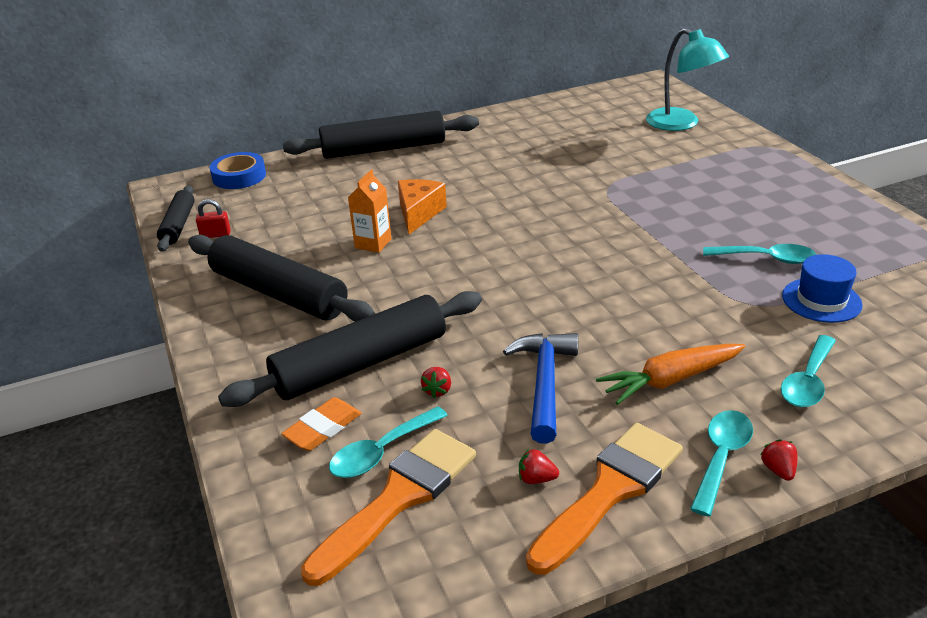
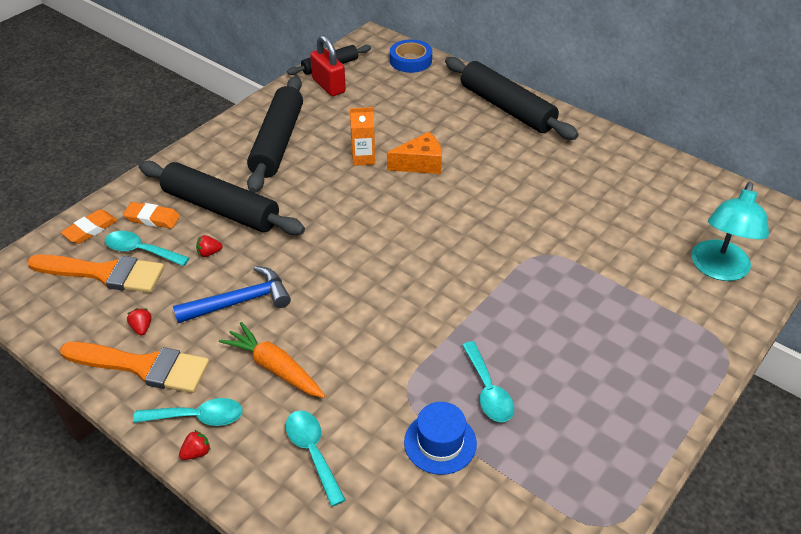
camera: 60 degrees right, 10 degrees up
red padlock [196,199,231,238] -> red padlock [310,35,346,96], size x1.85
turquoise spoon [781,335,836,407] -> turquoise spoon turned 60 degrees clockwise [286,411,346,507]
none -> orange eraser [60,209,118,244]

